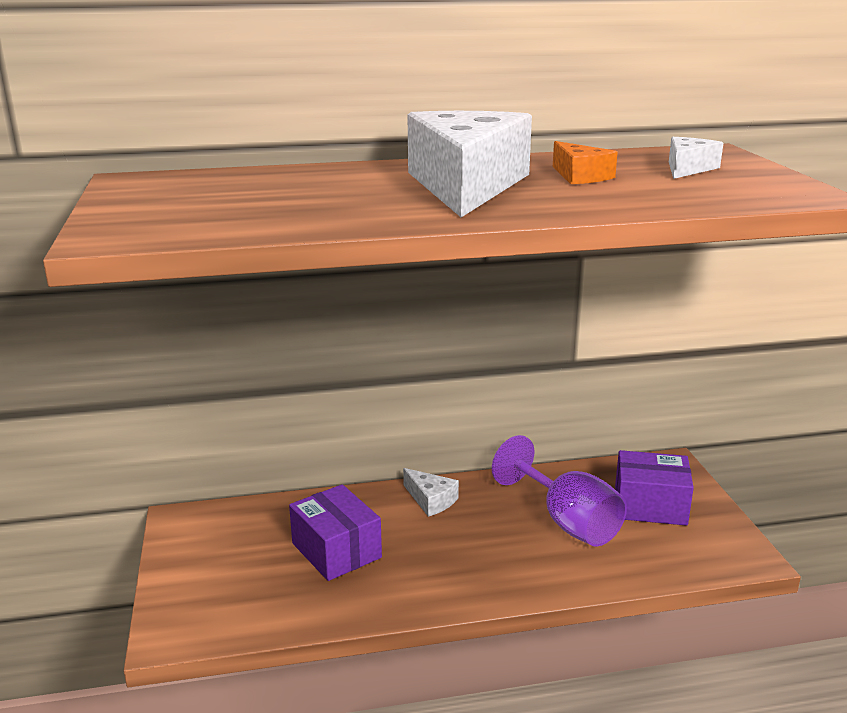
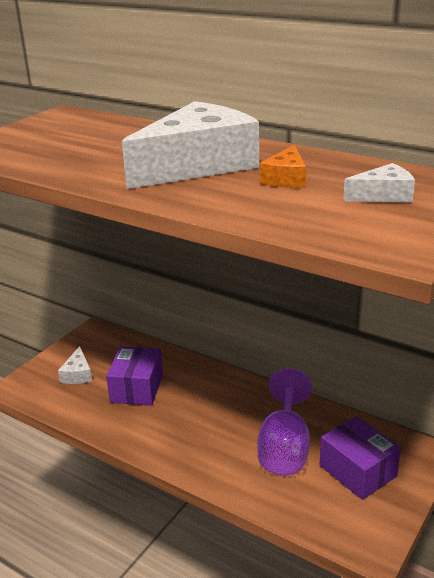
camera: 45 degrees right, 5 degrees up
white cheese [403,468,459,517] -> white cheese moved to [58,346,92,384]

